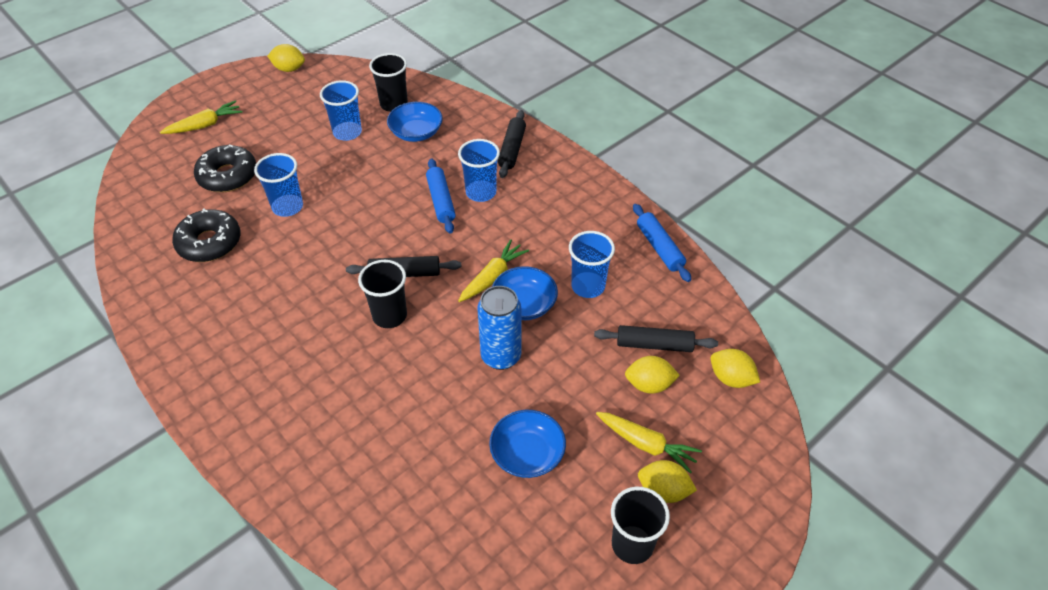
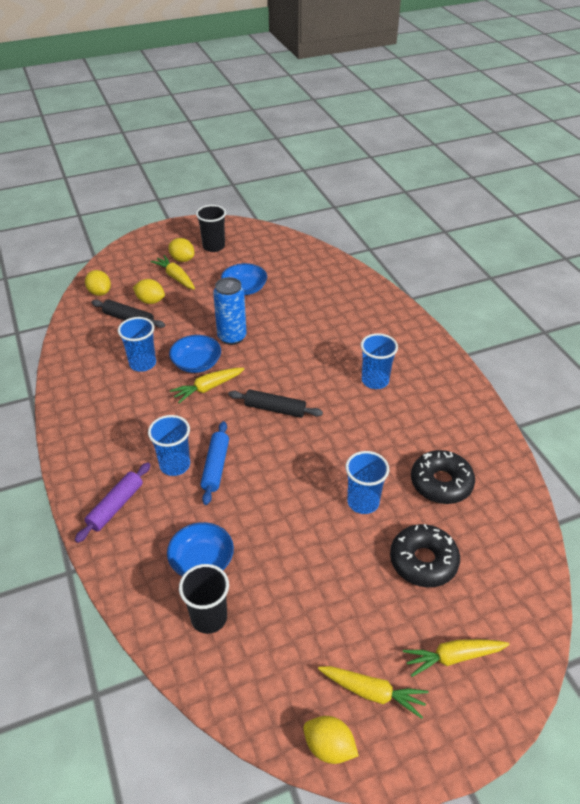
camera: 160 degrees left, 5 degrees down
blue cup [320,80,362,141] -> blue cup moved to [361,333,398,389]
black cup [358,260,407,328] -> none
black rolling pin [498,110,526,178] -> purple rolling pin [75,462,150,543]
blue rolling pin [633,204,691,282] -> none
none -> yellow carrot [318,666,429,719]

